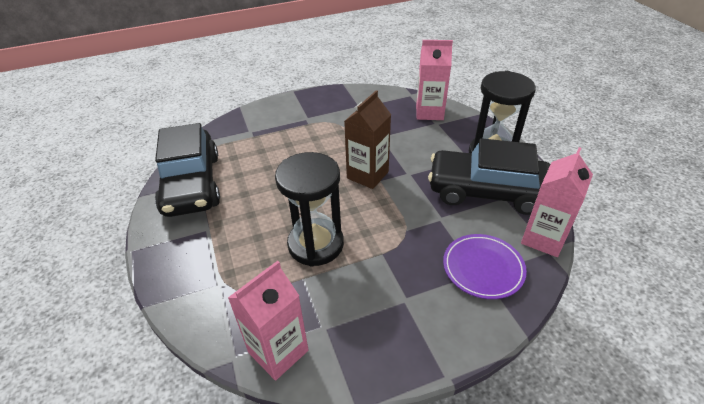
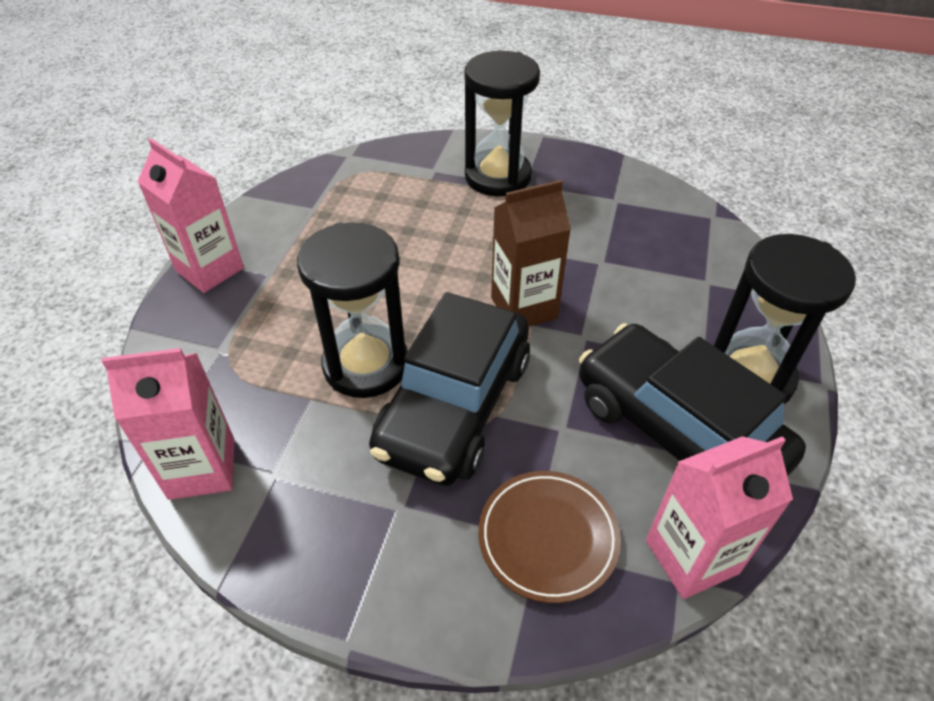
camera: 35 degrees right, 5 degrees up
black car [155,123,220,217] -> black car moved to [369,292,530,486]
pink carton [416,40,453,120] -> pink carton moved to [137,138,244,293]
purple plate [443,234,527,299] -> brown plate [478,471,621,603]
none -> black hourglass [464,51,540,196]

